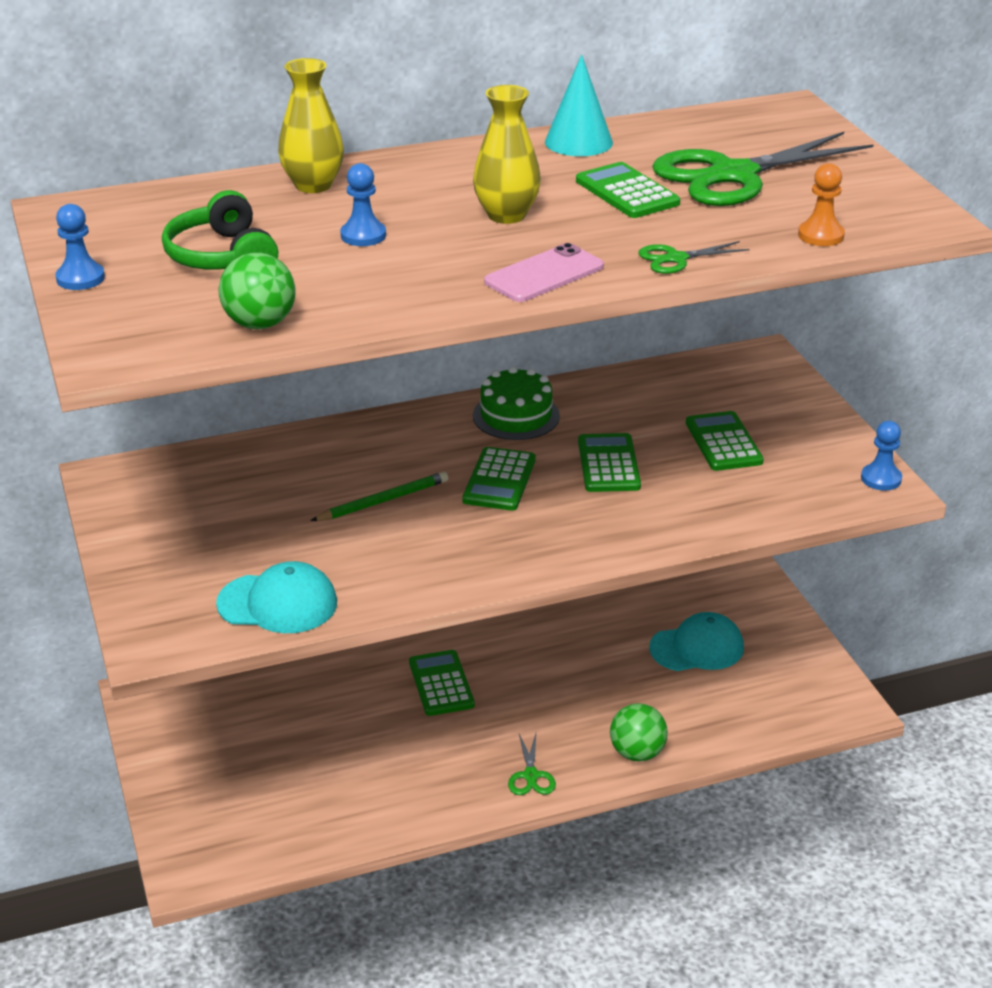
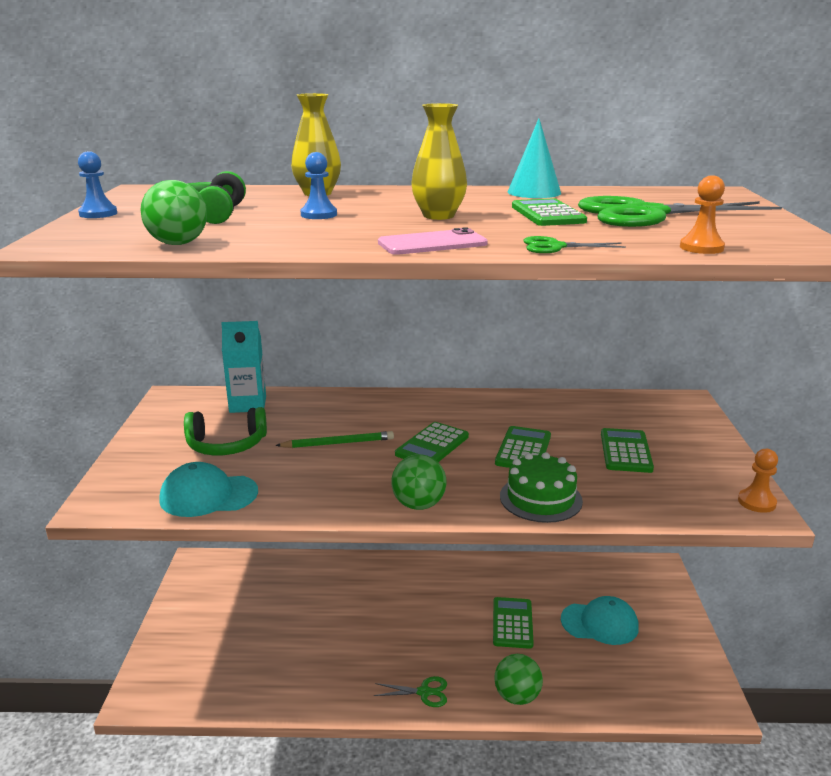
camera: 20 degrees right, 10 degrees down
turquoise cap [216,561,337,633] -> turquoise cap turned 150 degrees clockwise [160,462,258,517]
green calculator [409,650,475,716] -> green calculator moved to [493,597,534,649]
green cake [473,366,560,440] -> green cake moved to [500,452,583,523]
green scissors [508,733,556,795] -> green scissors turned 105 degrees counterclockwise [374,676,447,707]
blue pawn [861,421,902,491] -> orange pawn [738,449,778,513]
none -> green headphones [184,407,267,455]
none -> turquoise carton [221,321,266,413]
none -> green ball [392,454,446,510]

